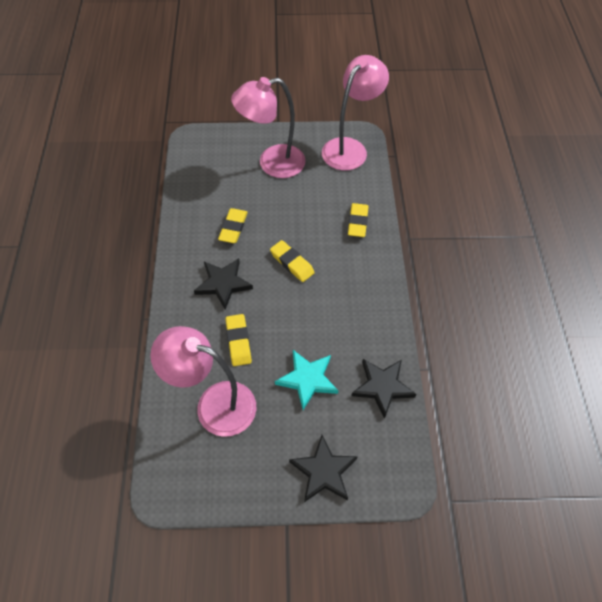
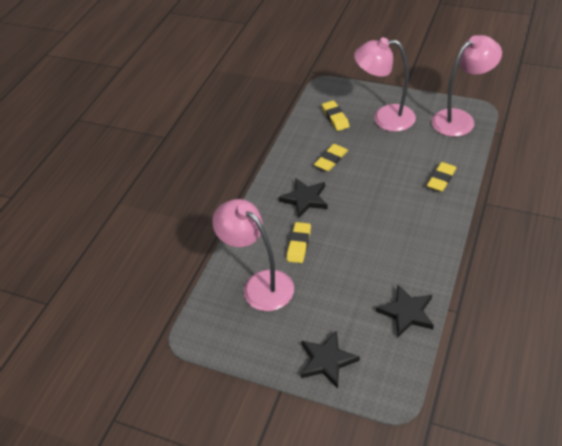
camera: 30 degrees right, 10 degrees down
yellow eraser [270,240,315,282] -> yellow eraser moved to [322,100,350,131]
turquoise star [275,350,339,410] -> none

